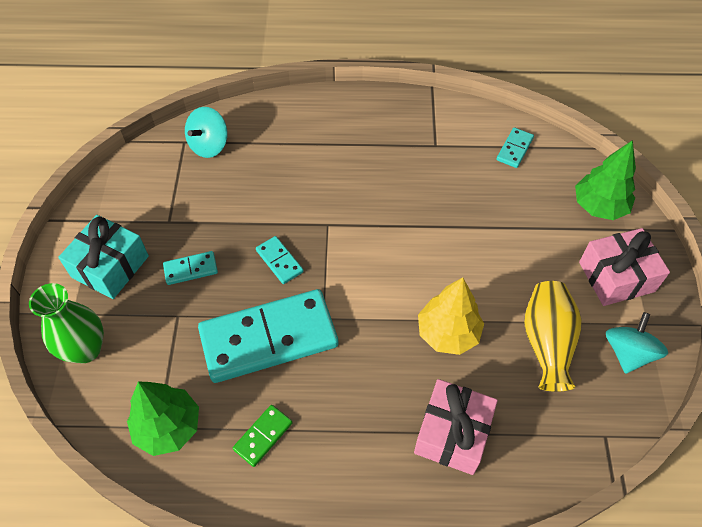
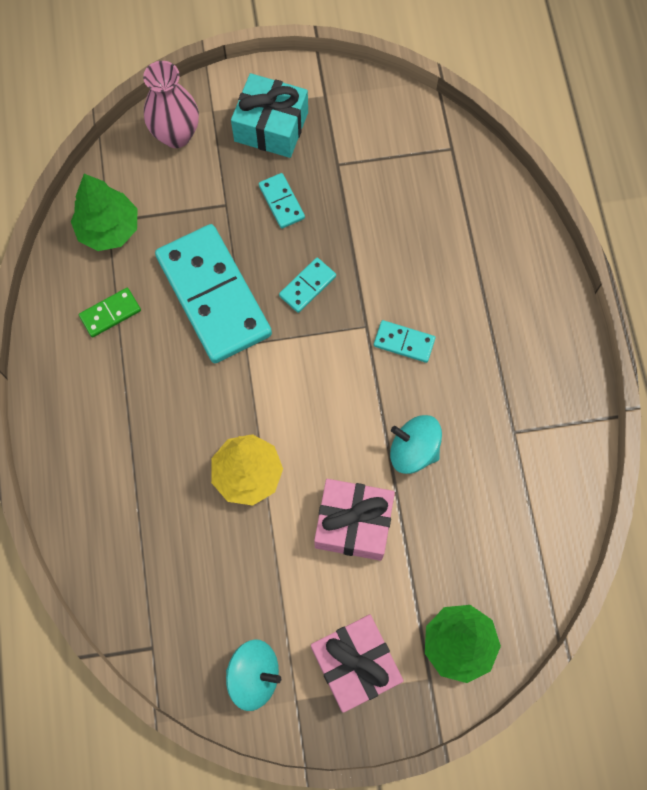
camera: 80 degrees right, 15 degrees up
green vase [29,283,104,363] -> pink vase [143,61,199,148]
turquoise spinning top [185,107,228,158] -> turquoise spinning top moved to [390,415,442,474]
green domino [233,405,293,467] -> green domino turned 60 degrees counterclockwise [79,288,141,337]
pink gift [414,379,498,475] -> pink gift moved to [314,479,395,561]
turquoise domino [496,127,534,168] -> turquoise domino moved to [374,320,435,363]
yellow vase [524,281,582,392] -> none

